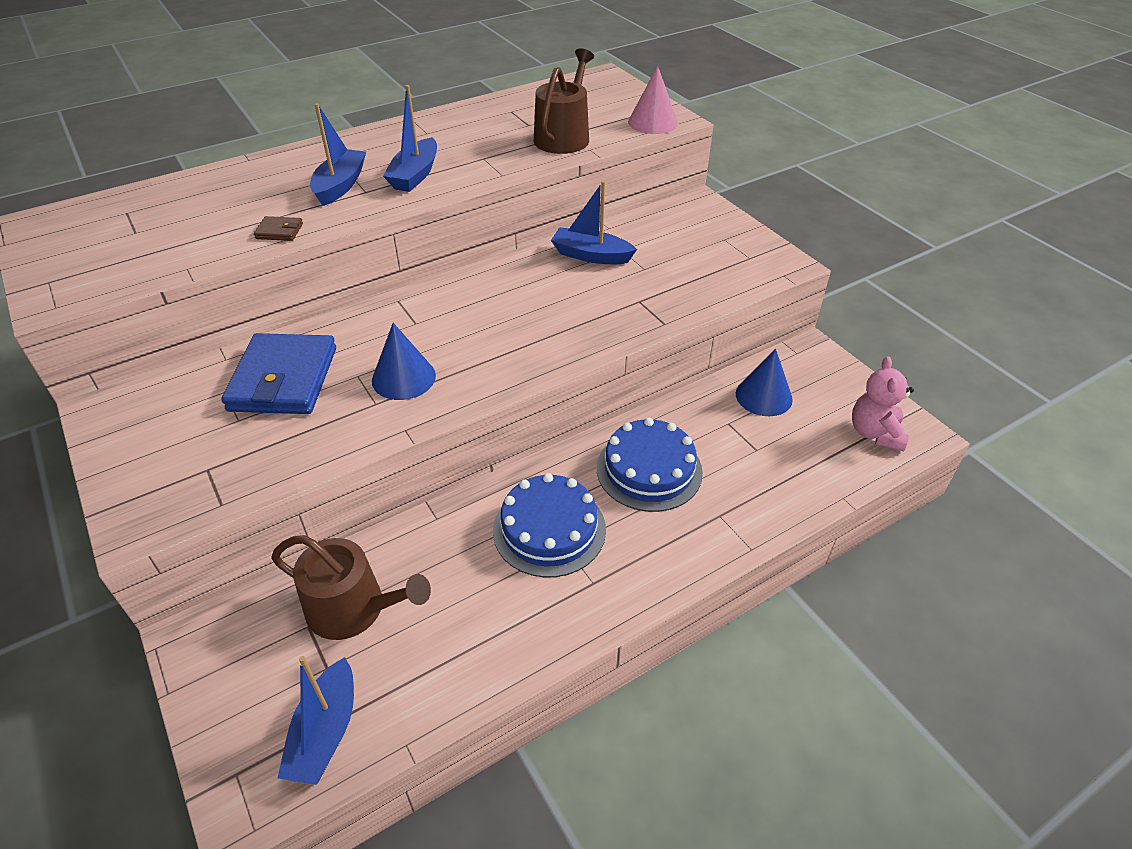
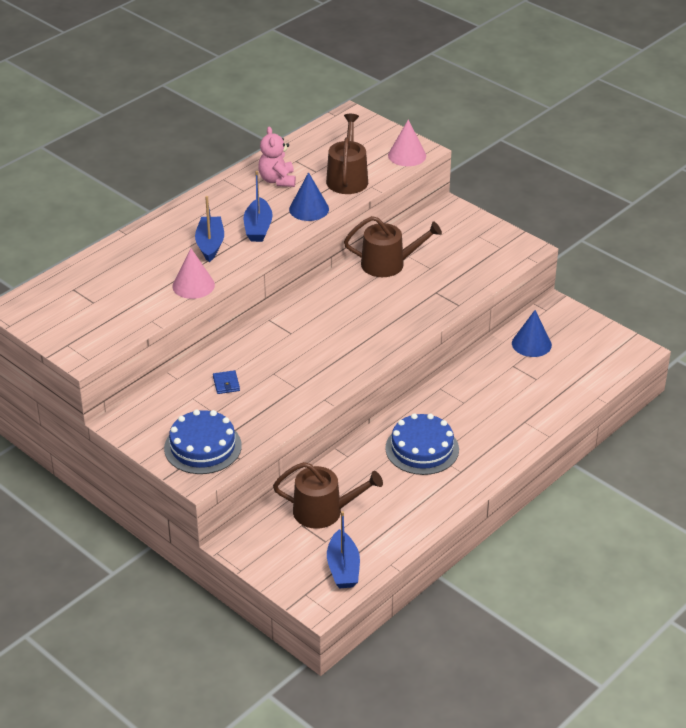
camera: 15 degrees left, 5 degrees down
blue wallet [221,333,336,414] -> blue wallet [213,370,240,394], size x0.41
brown wallet [254,216,303,241] -> pink cone [172,248,215,299]
blue cone [372,323,436,400] -> blue cone moved to [289,172,329,221]
blue boat [551,181,637,264] -> brown watering can [344,216,442,277]
blue cake [597,418,703,512] -> blue cake moved to [164,410,242,474]
pink teddy bear [852,356,914,451] -> pink teddy bear moved to [258,127,296,187]

